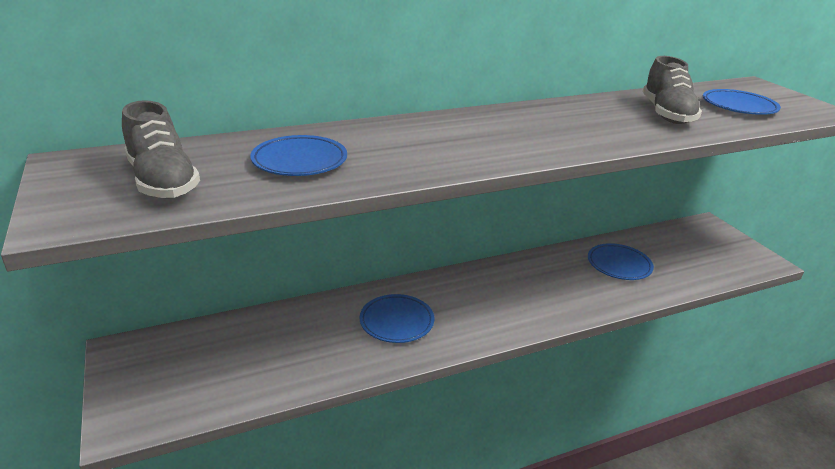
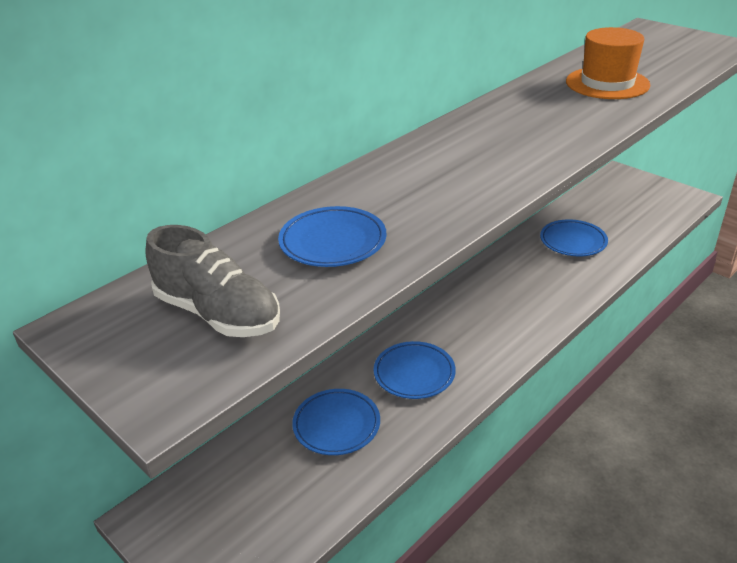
camera: 20 degrees left, 5 degrees up
grey shoe [643,56,702,124] -> orange hat [566,27,650,99]
blue plate [703,89,781,115] -> blue plate moved to [292,389,380,455]

